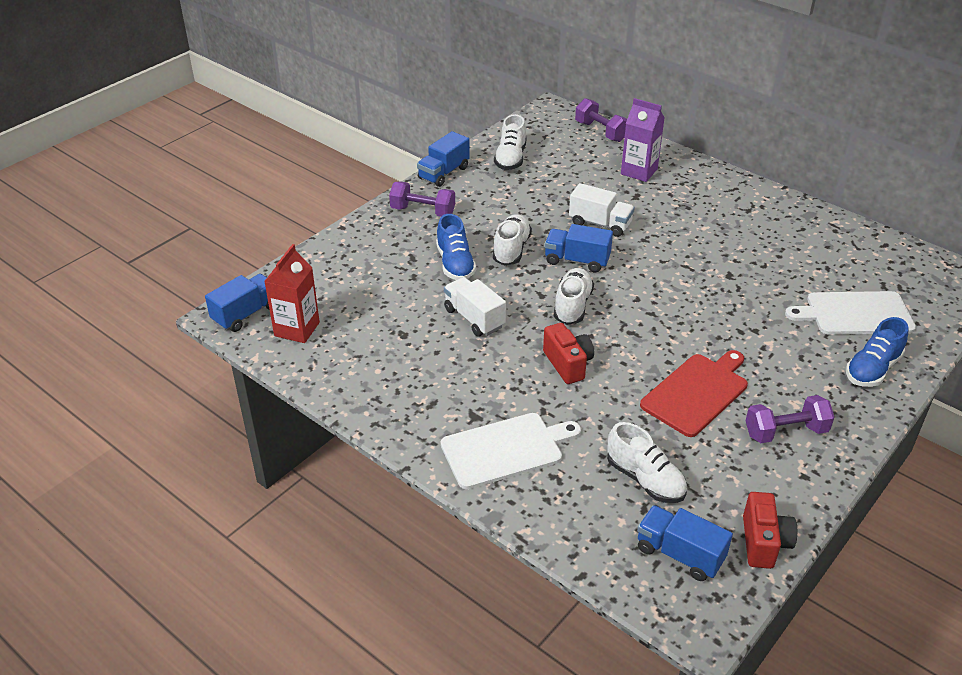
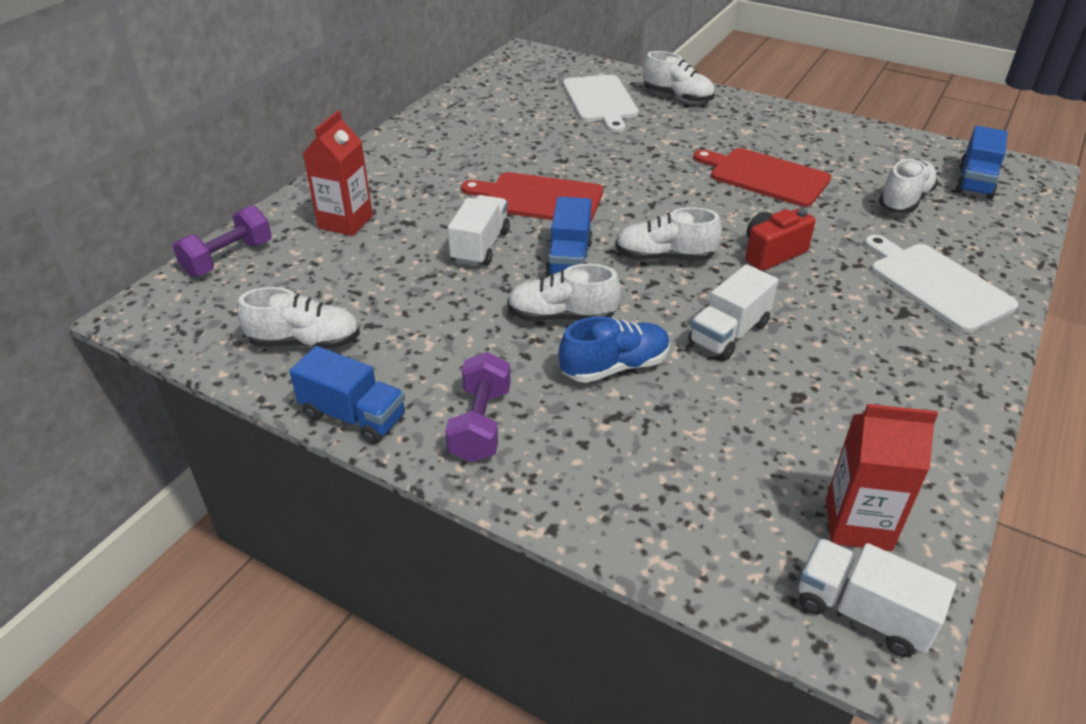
camera: 100 degrees left, 0 degrees up
blue truck [205,274,269,332] -> white truck [799,538,956,657]
purple carton [621,98,664,182] -> red carton [303,110,373,236]
red camera [743,492,797,569] -> none
purple dumbbell [745,395,834,443] -> none
blue shoe [846,317,908,387] -> white shoe [643,51,715,103]
none -> red cutting board [461,172,603,221]

